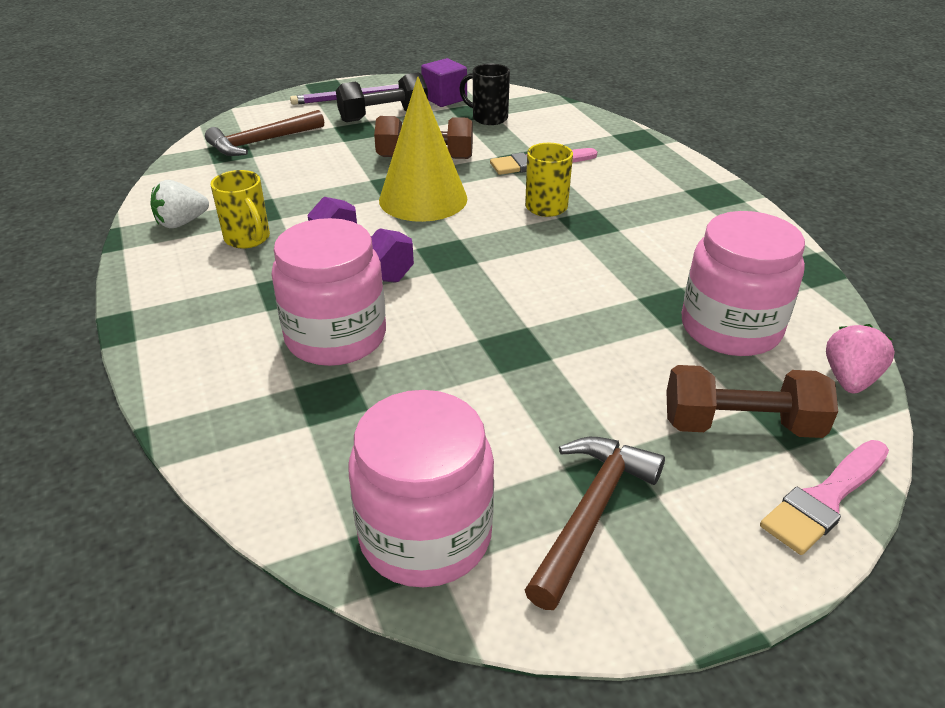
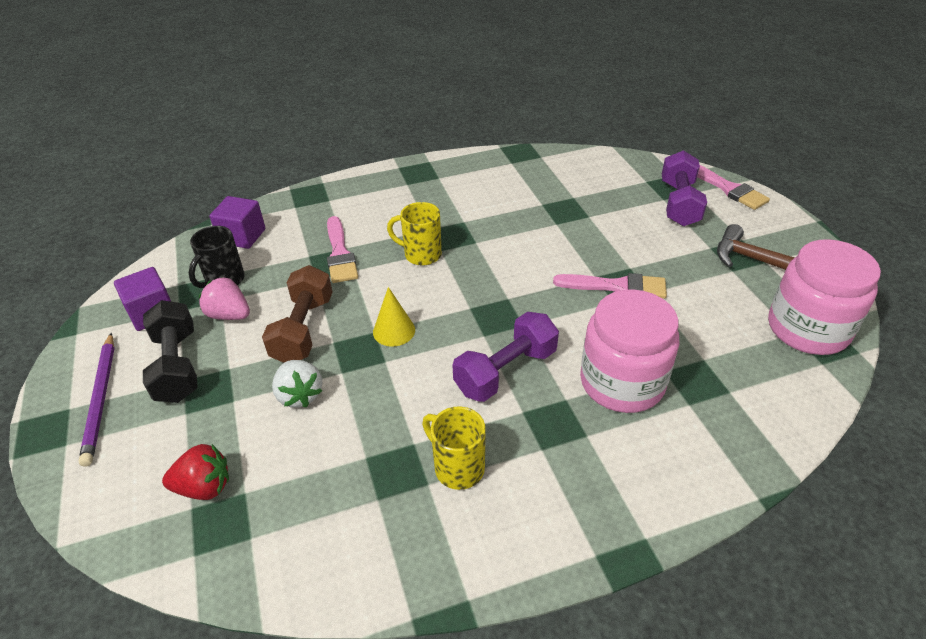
camera: 85 degrees left, 5 degrees up
white strawberry [151,180,209,228] -> white strawberry moved to [272,360,322,408]
brown hammer [205,110,324,156] -> red strawberry [162,444,229,500]
yellow mug [210,170,270,249] -> yellow mug turned 105 degrees counterclockwise [422,406,486,490]
yellow cone [379,77,467,222] -> yellow cone [373,287,415,347], size x0.49
brown dumbbell [666,365,838,438] -> purple dumbbell [662,150,707,226]
pink jar [682,211,805,356] -> none
pink strawberry [826,324,895,393] -> pink strawberry moved to [199,277,250,320]
none -> purple cube [210,196,265,249]
none -> pink brush [553,273,667,299]

